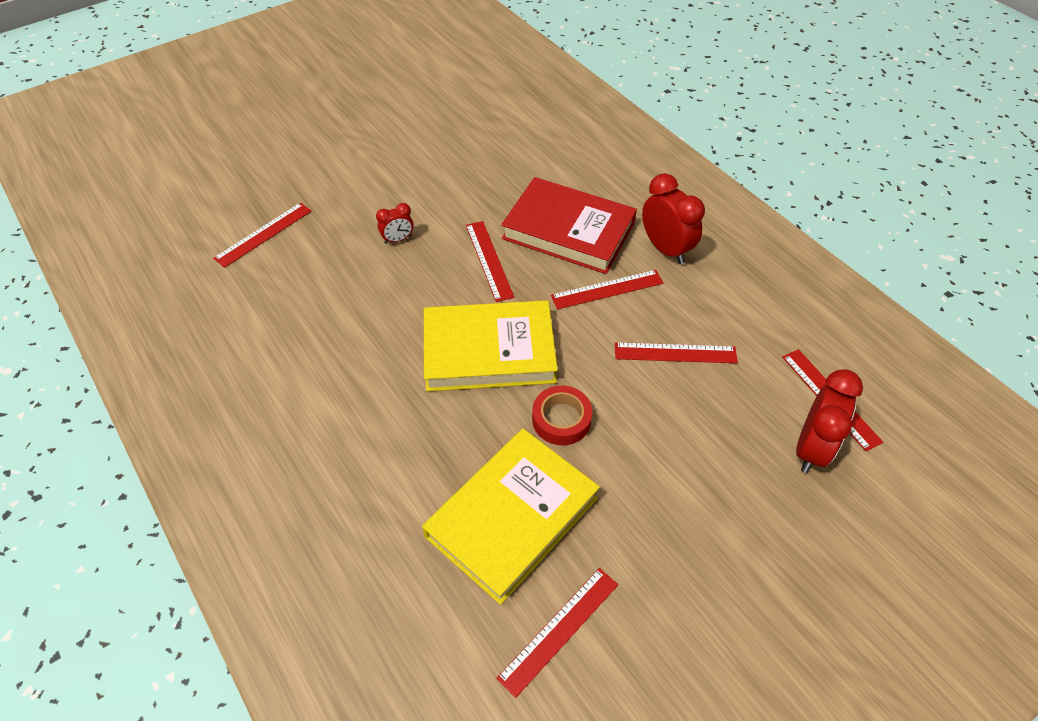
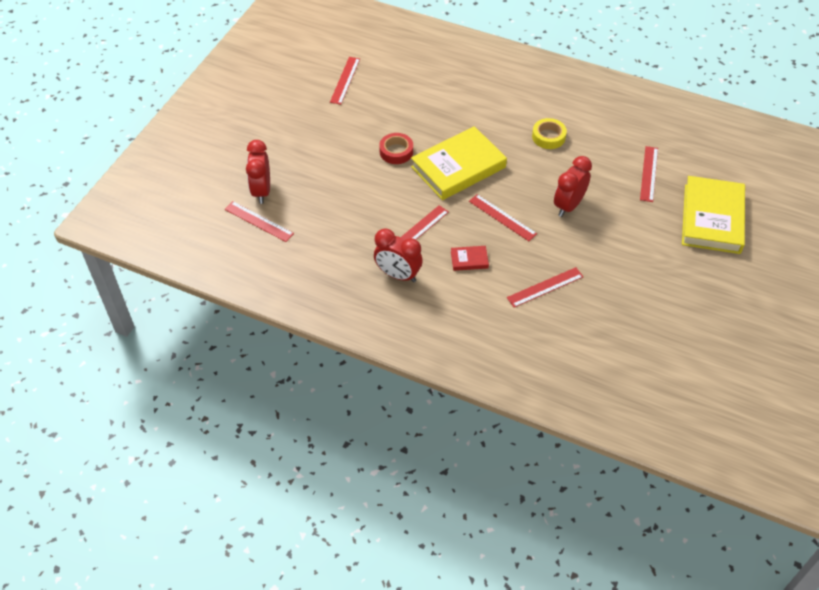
camera: 150 degrees right, 0 degrees up
red clock [376,203,413,244] -> red clock [554,156,592,217], size x1.85
yellow book [422,429,600,605] -> yellow book moved to [682,176,745,254]
red book [501,177,637,274] -> red book [451,246,489,271], size x0.42
red ruler [615,342,738,363] -> red ruler moved to [507,267,583,307]
none -> yellow tape [532,118,567,149]

